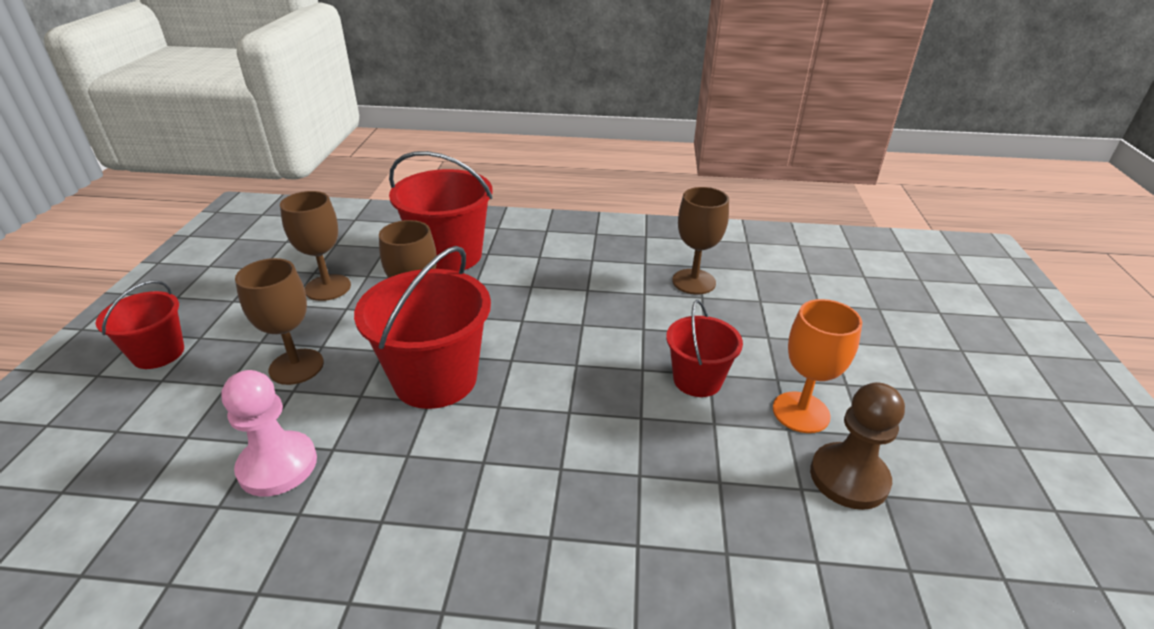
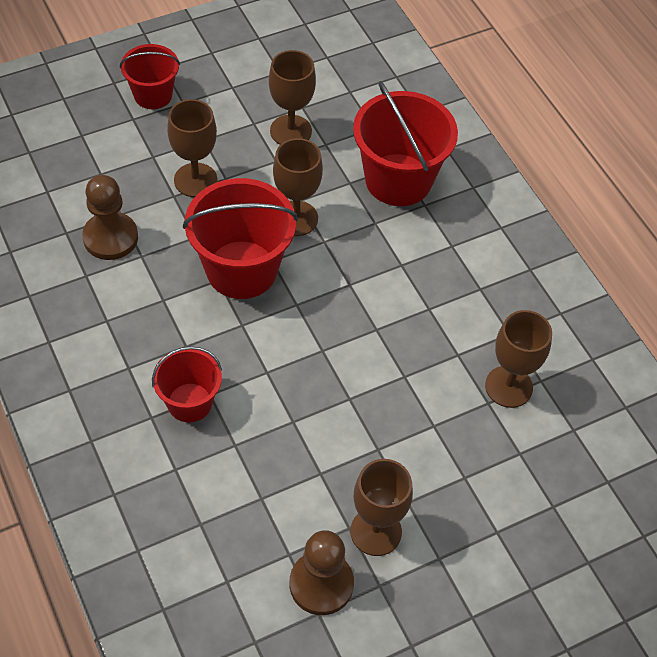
camera: 55 degrees right, 20 degrees up
pink pawn [221,370,317,497] -> brown pawn [82,175,138,260]
red bucket [666,300,743,397] -> red bucket moved to [152,346,222,422]
orange goblet [773,299,862,433] -> brown goblet [350,459,413,556]

